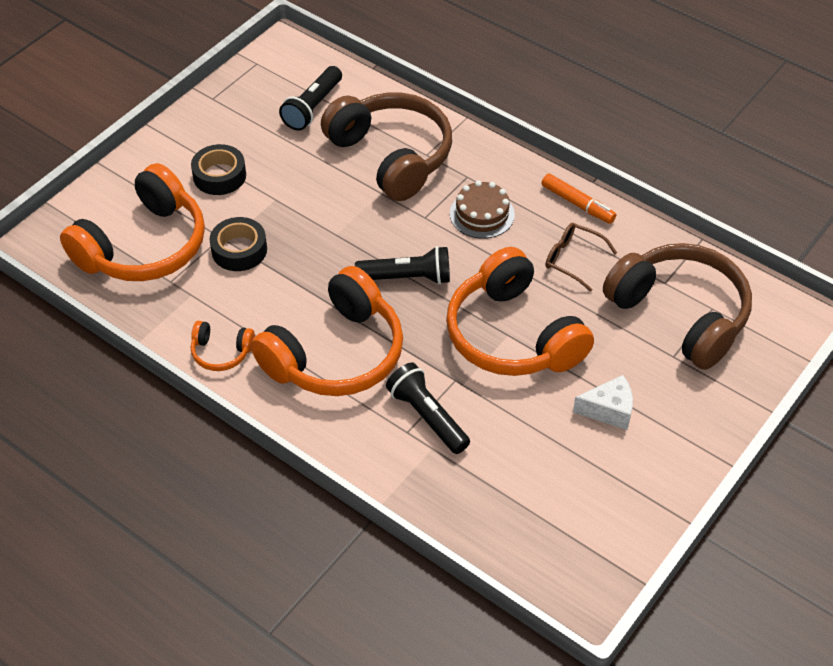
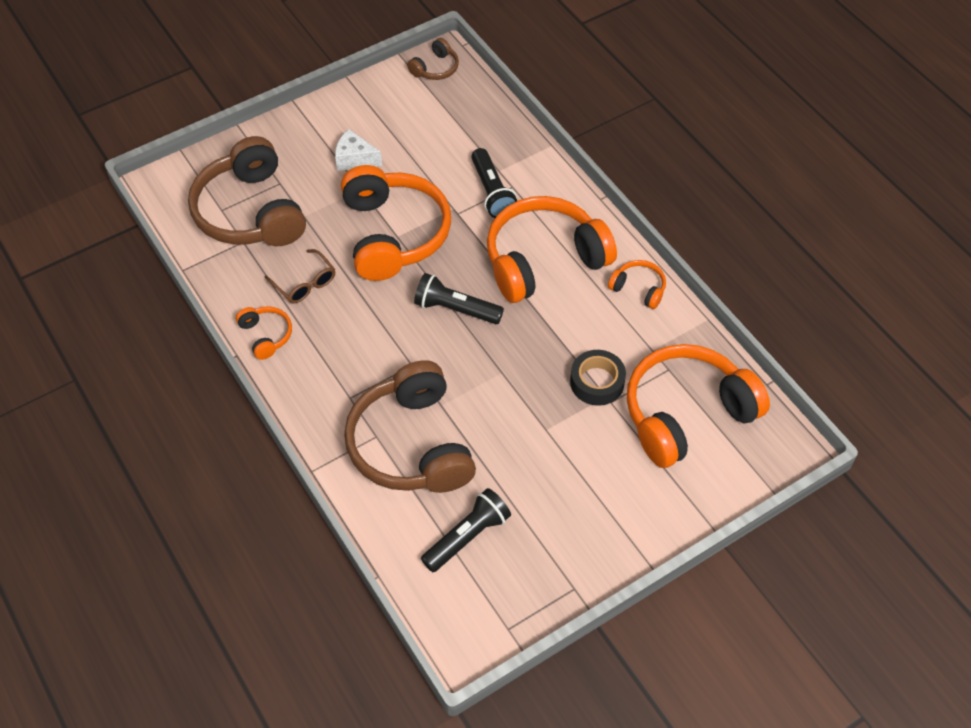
camera: 160 degrees left, 5 degrees up
black tape [191,144,246,195] -> none
brown cake [450,180,515,239] -> none
orange marker [541,173,616,224] -> orange headphones [236,306,292,360]
none -> brown headphones [407,38,459,80]

